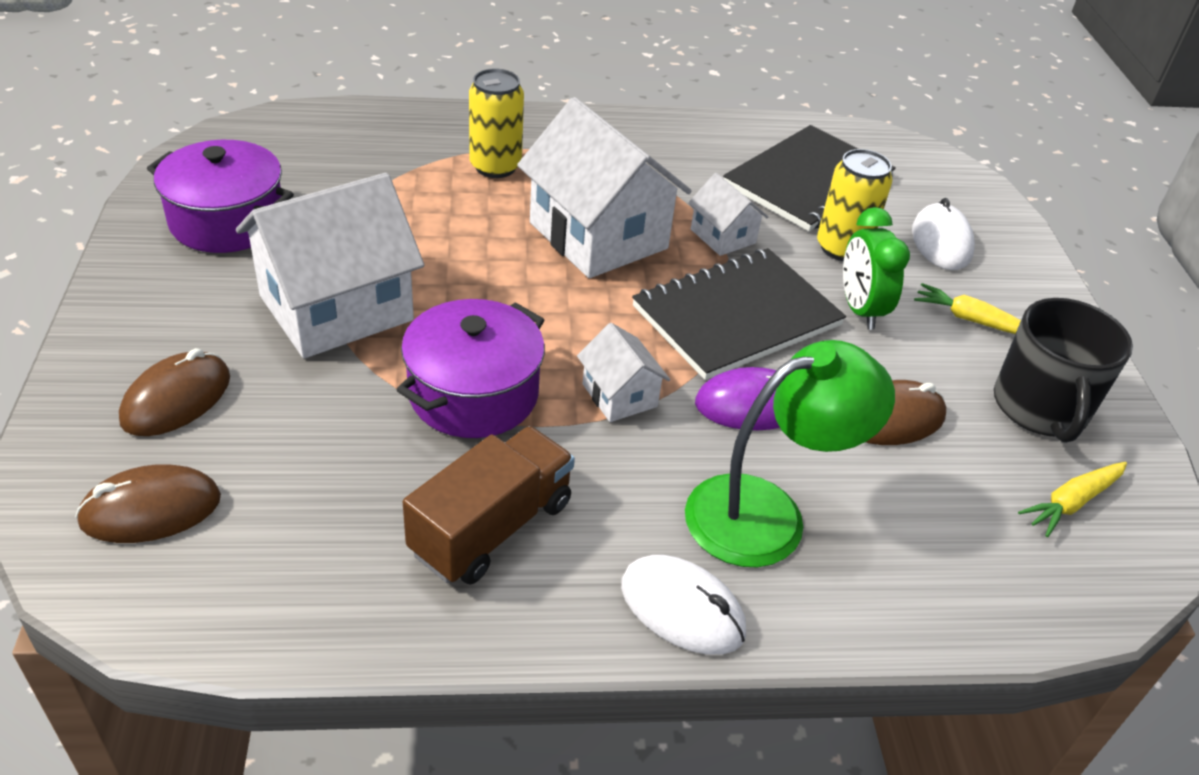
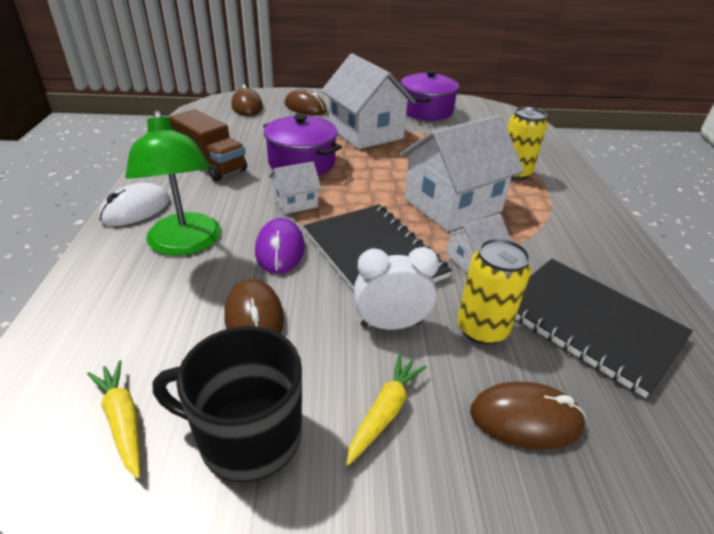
camera: 95 degrees right, 5 degrees down
green clock [843,207,910,330] -> white clock [354,247,439,330]
white mouse [912,198,975,270] -> brown mouse [470,382,586,450]

